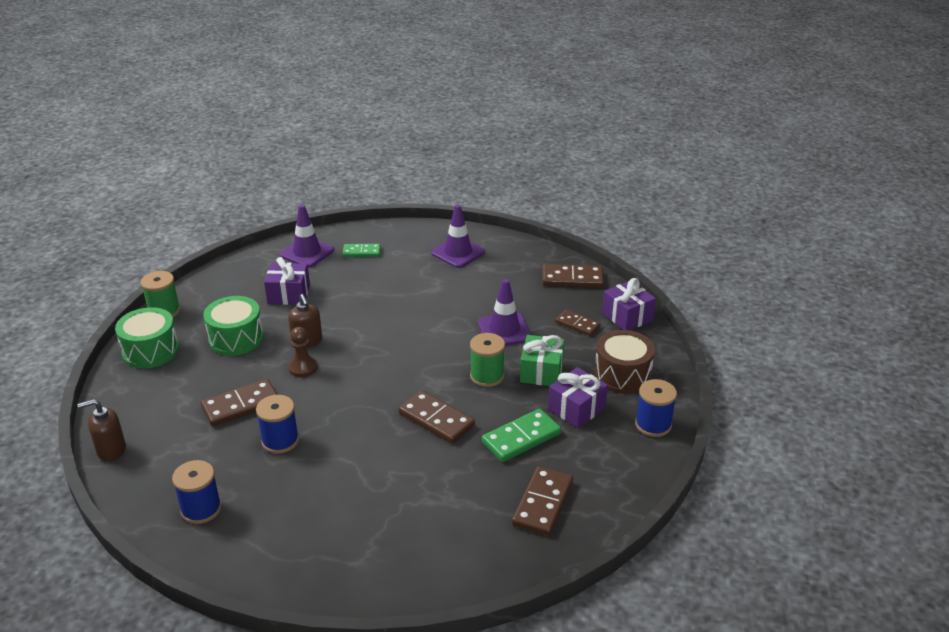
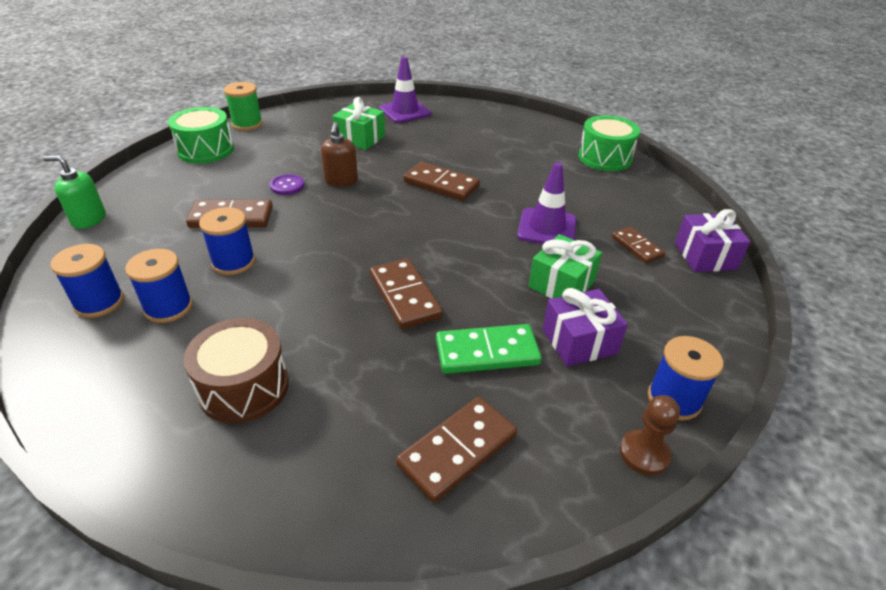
camera: 25 degrees right, 5 degrees up
brown soap dispenser [77,399,126,462] -> green soap dispenser [43,155,106,229]
green drum [203,296,264,356] -> green drum moved to [578,115,640,171]
purple gift [264,257,310,305] -> green gift [333,97,385,150]
brown pawn [288,327,318,377] -> brown pawn moved to [620,395,680,475]
green domino [342,244,381,257] -> none
purple traffic cone [431,204,485,268] -> none
green spool [470,333,505,387] -> none
brown domino [542,264,604,288] -> brown domino moved to [403,162,480,201]
brown drum [594,330,655,394] -> brown drum moved to [184,318,289,423]
none -> blue spool [125,249,193,323]
none -> purple button [270,174,304,195]

